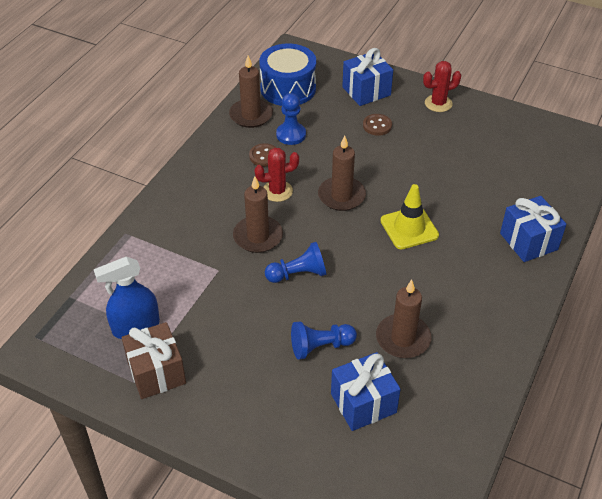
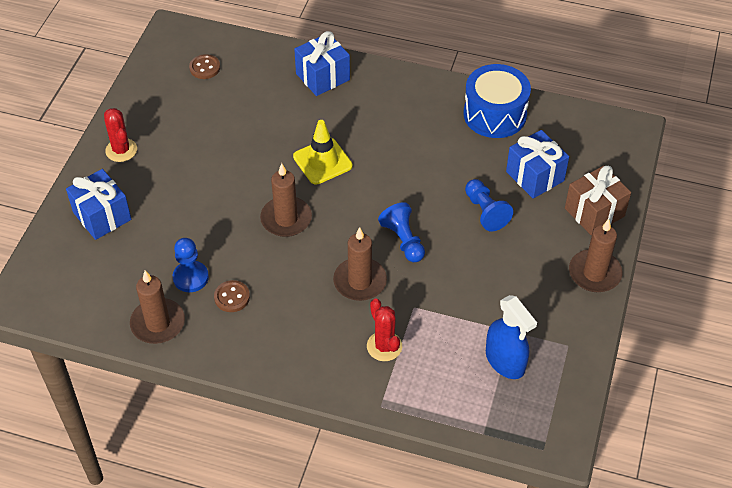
camera: 100 degrees left, 5 degrees up
brown gift [121,322,186,399] -> brown gift moved to [565,166,631,235]
red cactus [254,148,299,202] -> red cactus moved to [367,298,402,361]
blue drum [259,44,316,106] -> blue drum moved to [463,64,531,138]
brown button [363,114,392,136] -> brown button moved to [189,54,220,79]
brown candle [376,280,431,358] -> brown candle moved to [569,219,622,292]

